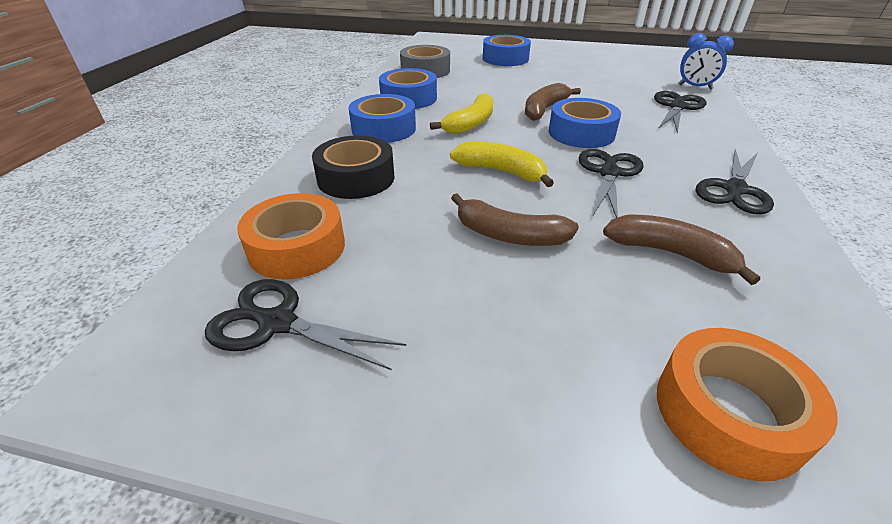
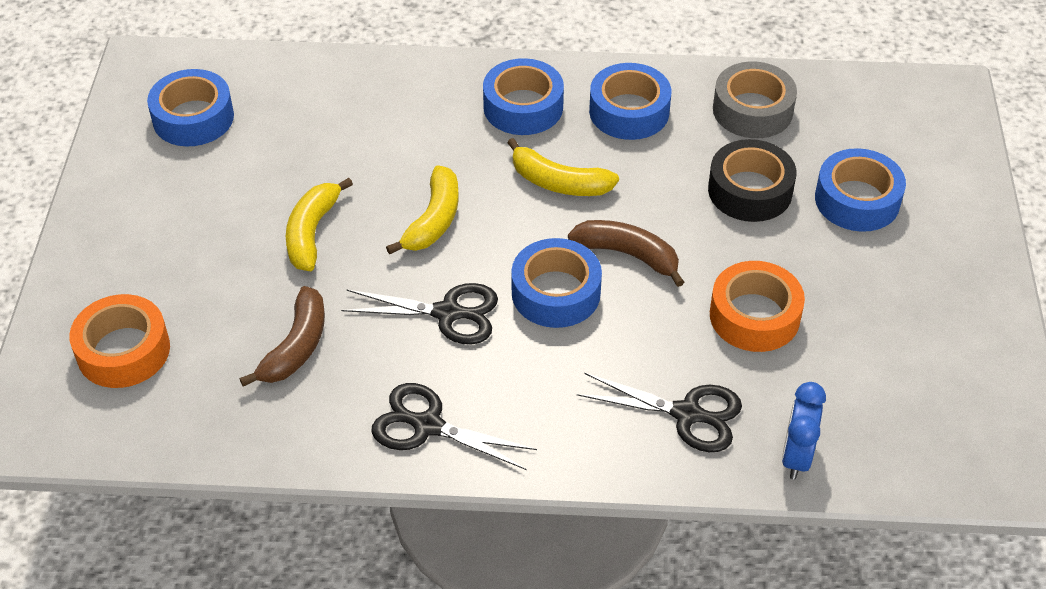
camera: 80 degrees right, 10 degrees up
black scissors [205,279,406,370] -> blue tape [147,69,234,146]
orange tape [237,193,345,279] -> orange tape moved to [710,261,805,352]
black tape [312,135,394,199] -> black tape moved to [708,139,796,222]
brown banana [451,194,579,246] -> yellow banana [286,178,353,271]

